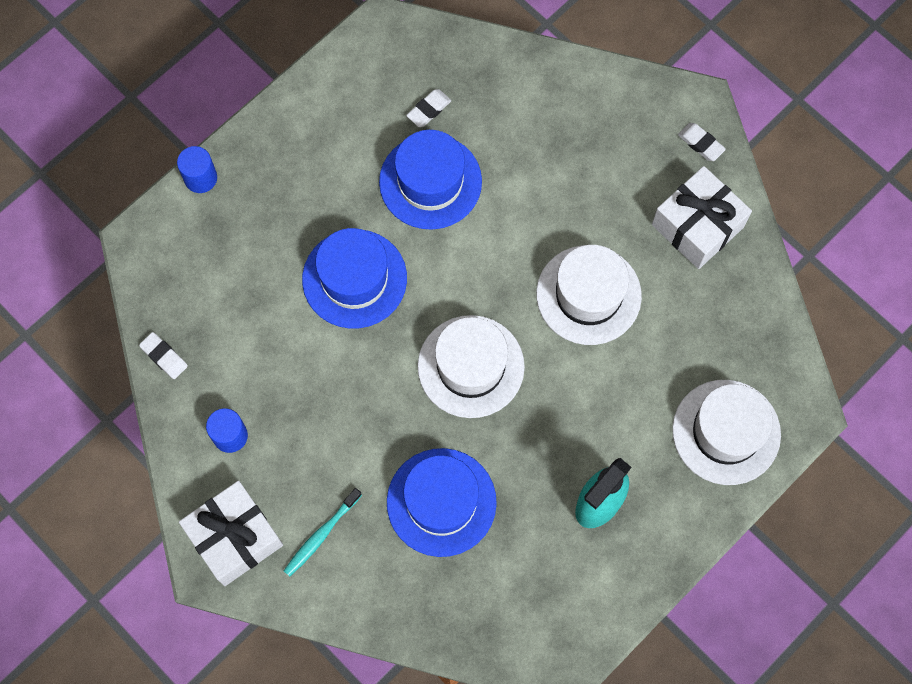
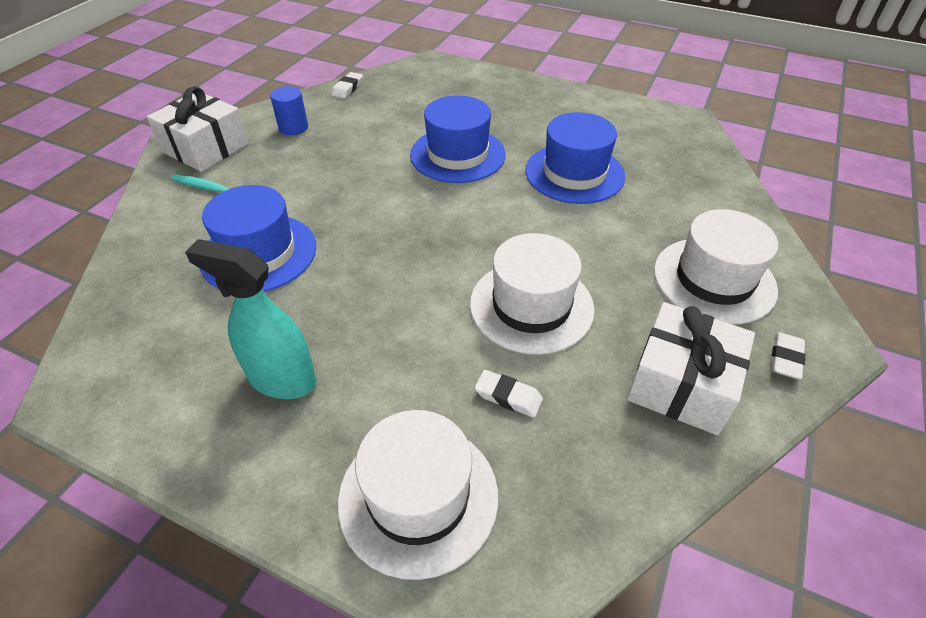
camera: 70 degrees right, 25 degrees down
blue cylinder [177,146,217,193] -> none
white eraser [406,89,451,127] -> white eraser moved to [475,370,543,418]
white hat [418,315,525,418] -> white hat moved to [654,209,778,325]

